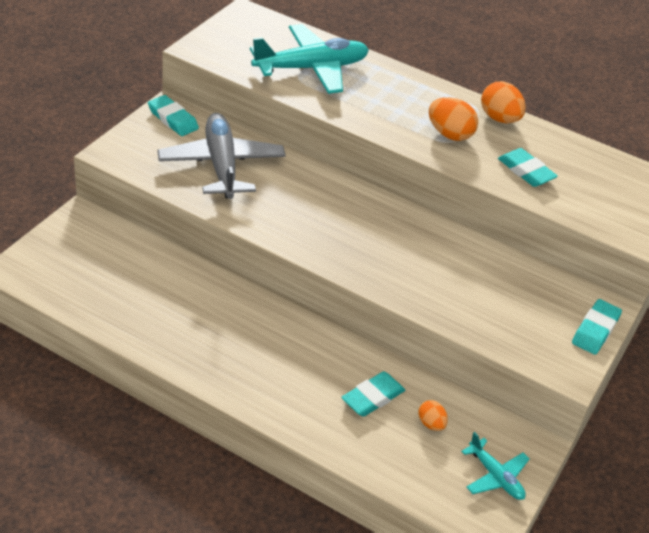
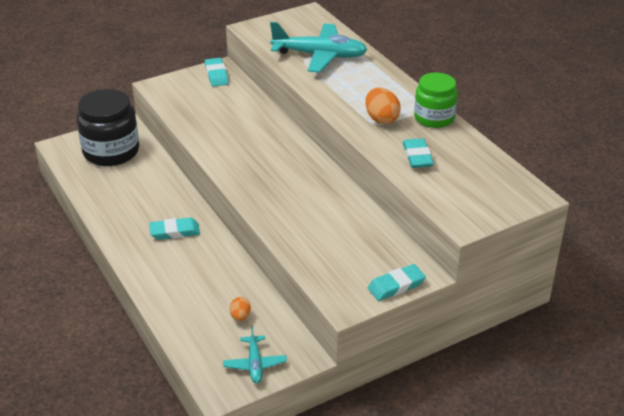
camera: 35 degrees right, 5 degrees down
grey plane [158,113,286,199] -> none
turquoise eraser [341,371,405,417] -> turquoise eraser moved to [149,218,200,240]
orange egg [481,81,526,123] -> green jar [414,73,458,128]
none -> black jar [76,89,139,166]

